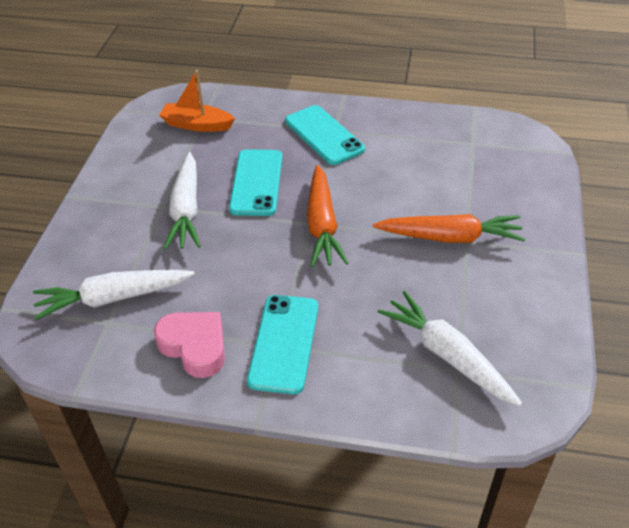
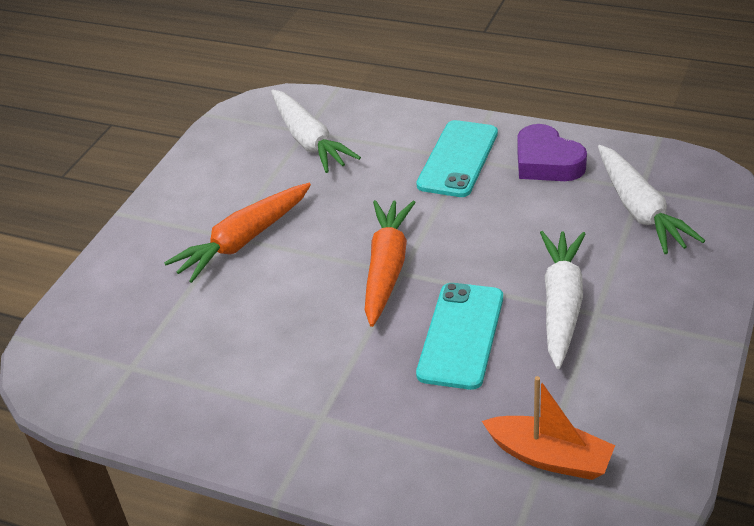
camera: 165 degrees left, 5 degrees down
white carrot [33,270,195,320] -> white carrot turned 75 degrees clockwise [598,145,705,254]
pink heart [154,312,225,378] -> purple heart [517,124,587,181]
turquoise phone [285,105,365,165] -> none
orange carrot [373,214,525,243] -> orange carrot turned 60 degrees counterclockwise [164,183,311,283]

